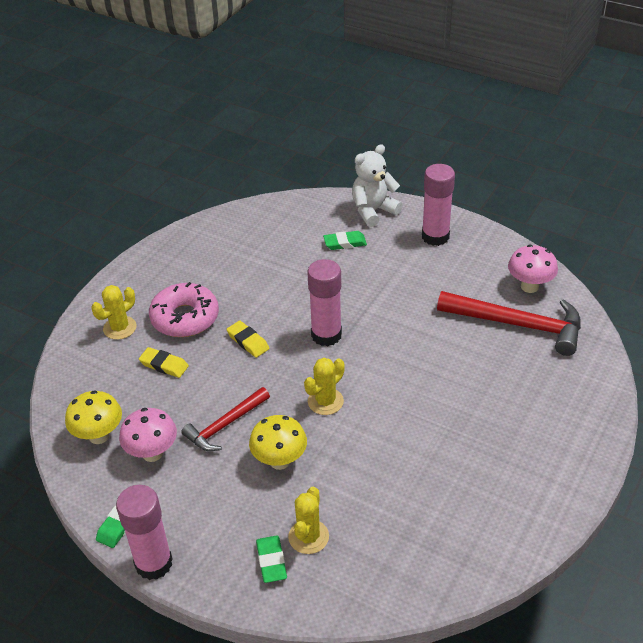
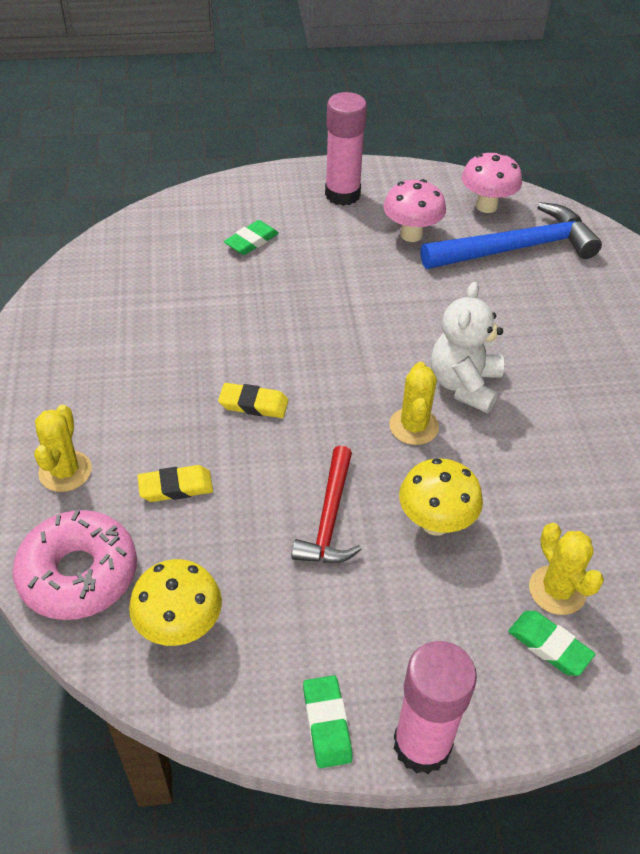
camera: 40 degrees left, 5 degrees up
pink mushroom [119,408,177,462] -> pink mushroom moved to [384,179,446,242]
pink donut [149,282,219,337] -> pink donut moved to [12,510,137,620]
pink glue stick [307,259,342,346] -> none
white teddy bear [352,144,403,227] -> white teddy bear moved to [431,282,504,413]
red hammer [437,291,581,356] -> blue hammer [421,202,602,269]

